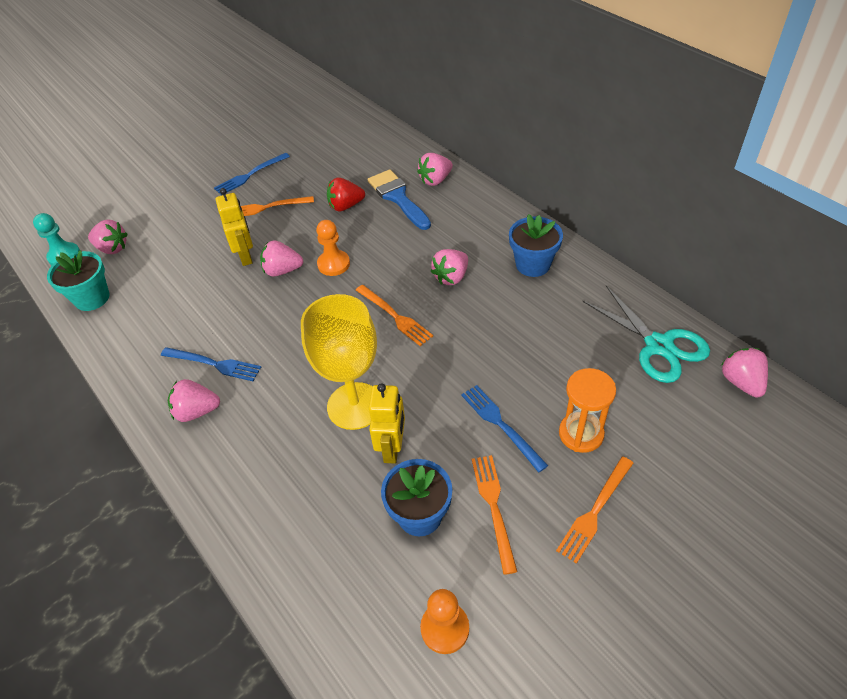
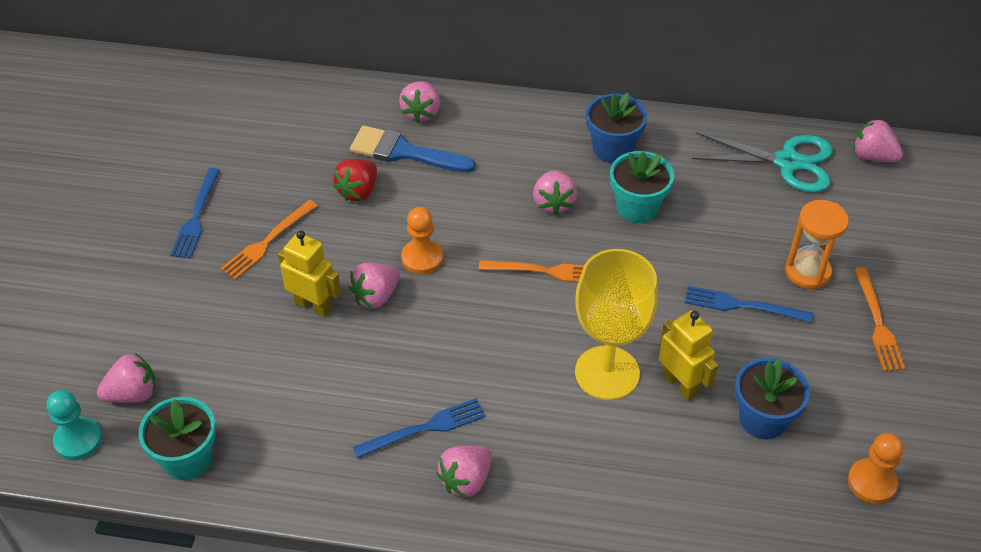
camera: 45 degrees left, 0 degrees up
orange fork [472,455,518,575] -> none
none -> turquoise flower pot [610,151,674,223]

